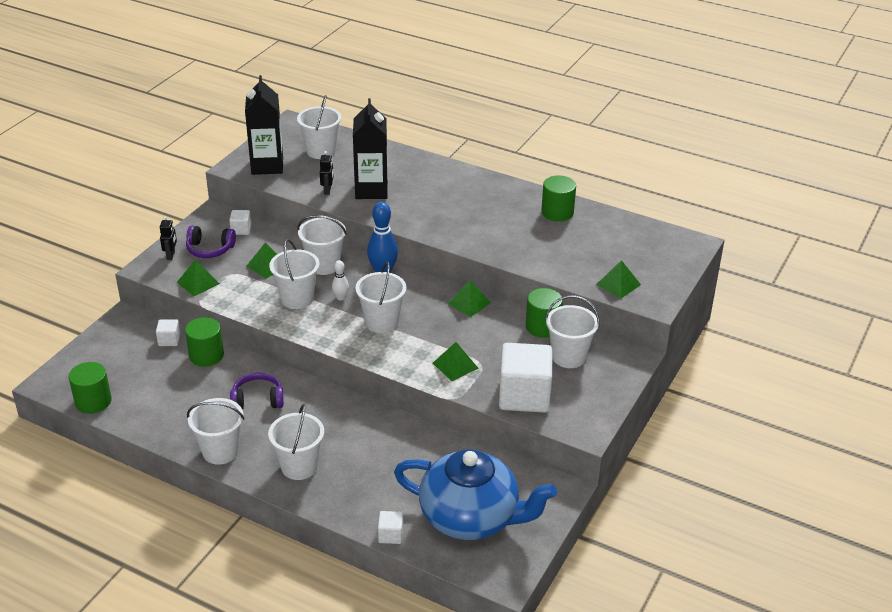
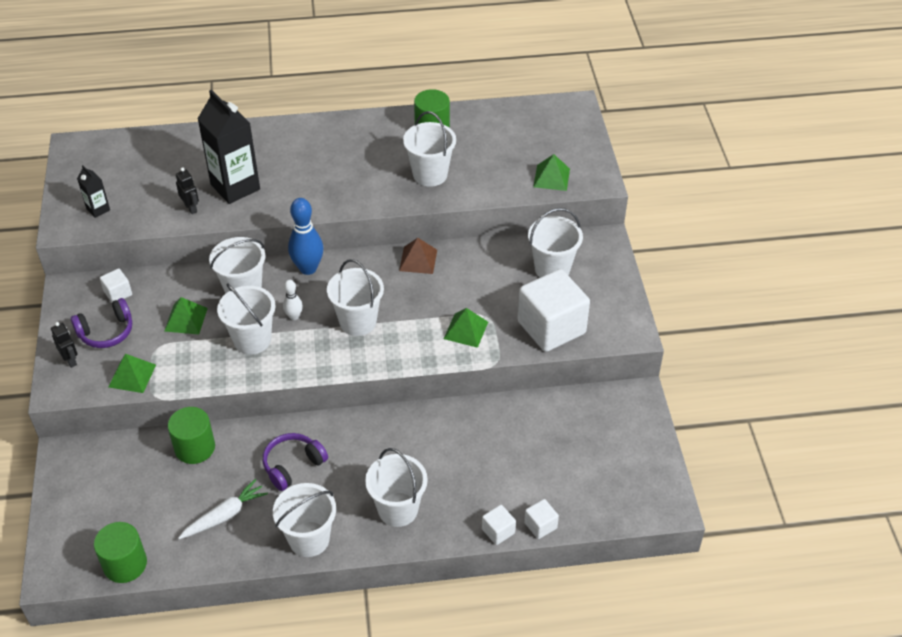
camera: 35 degrees left, 10 degrees up
white cube [156,319,180,346] -> white cube moved to [482,505,516,545]
black carton [245,75,283,175] -> black carton [77,165,110,218], size x0.47
white bucket [297,95,341,159] -> white bucket moved to [403,111,456,187]
blue teapot [394,449,557,540] -> none
green pyramid [447,280,491,317] -> brown pyramid [399,238,437,274]
green cylinder [526,288,563,338] -> none
none -> white carrot [178,479,268,539]

